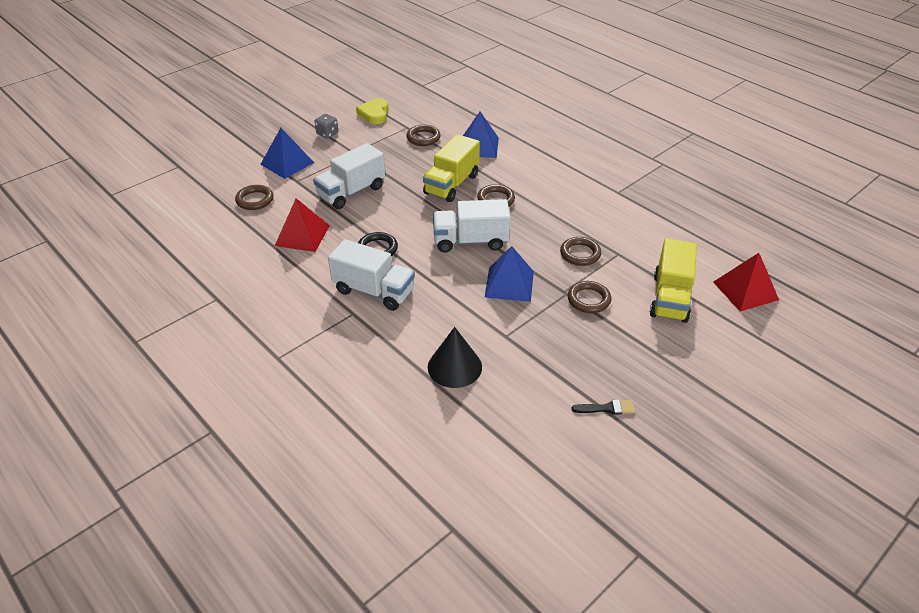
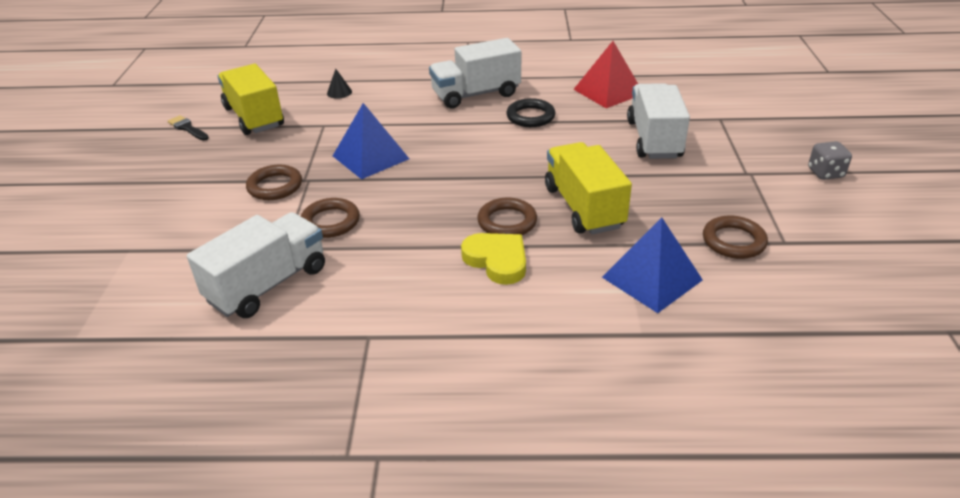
camera: 135 degrees right, 5 degrees down
brown ring [235,185,274,210] -> none
blue pyramid [260,128,314,179] -> none
yellow heart [356,98,389,124] -> yellow heart moved to [461,233,526,285]
black cone [428,327,482,388] -> black cone [327,69,352,99], size x0.48
white truck [433,199,510,253] -> white truck moved to [187,212,325,318]
black brush [571,400,635,415] -> black brush turned 90 degrees clockwise [168,115,209,141]
yellow truck [650,238,697,323] -> yellow truck moved to [218,64,284,135]
red pyramid [713,253,779,311] -> none

